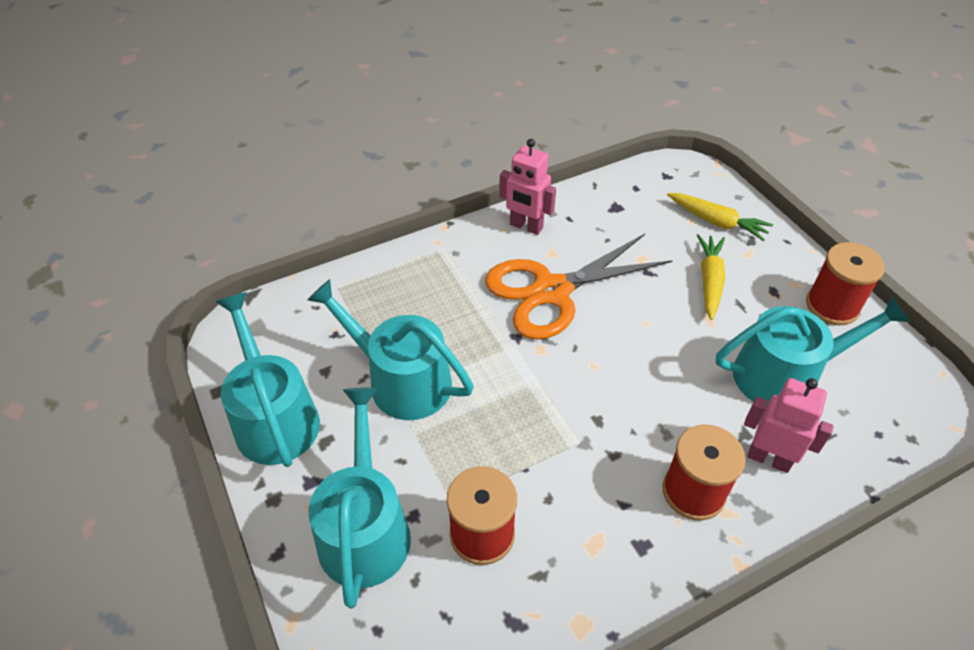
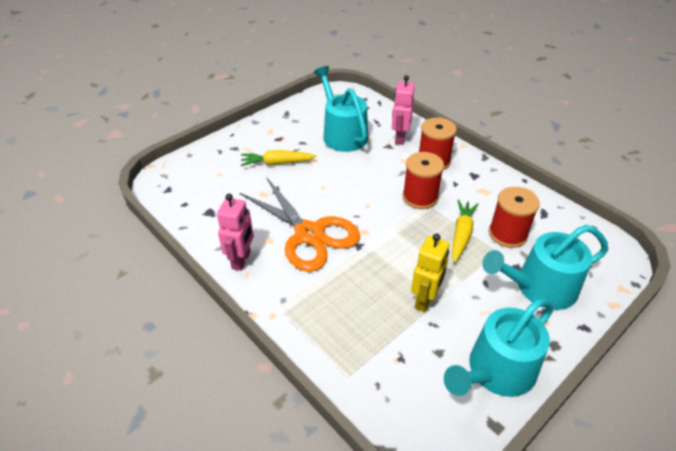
camera: 105 degrees left, 5 degrees down
turquoise watering can [307,279,474,420] -> yellow robot [411,234,449,312]
yellow carrot [667,193,773,242] -> yellow carrot moved to [452,200,479,262]
red spool [806,242,885,325] -> red spool moved to [403,152,444,209]

